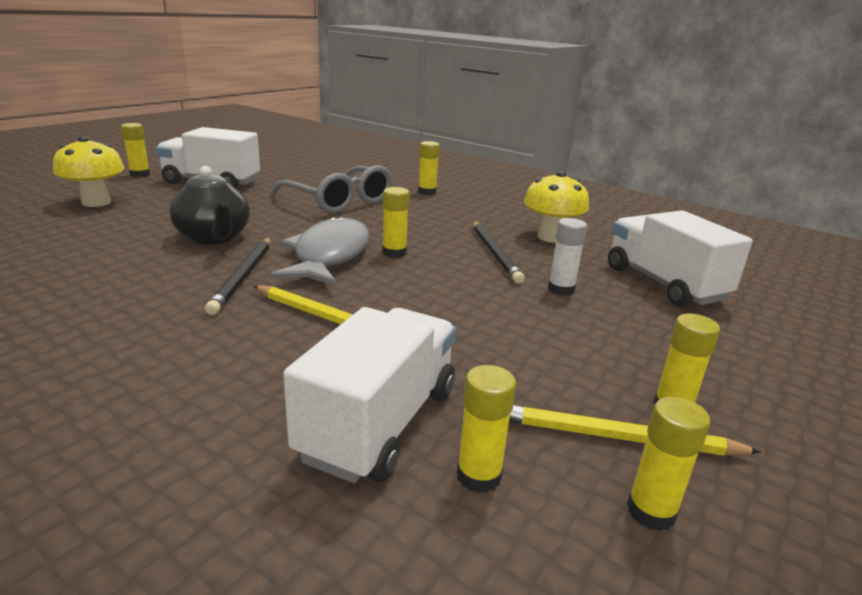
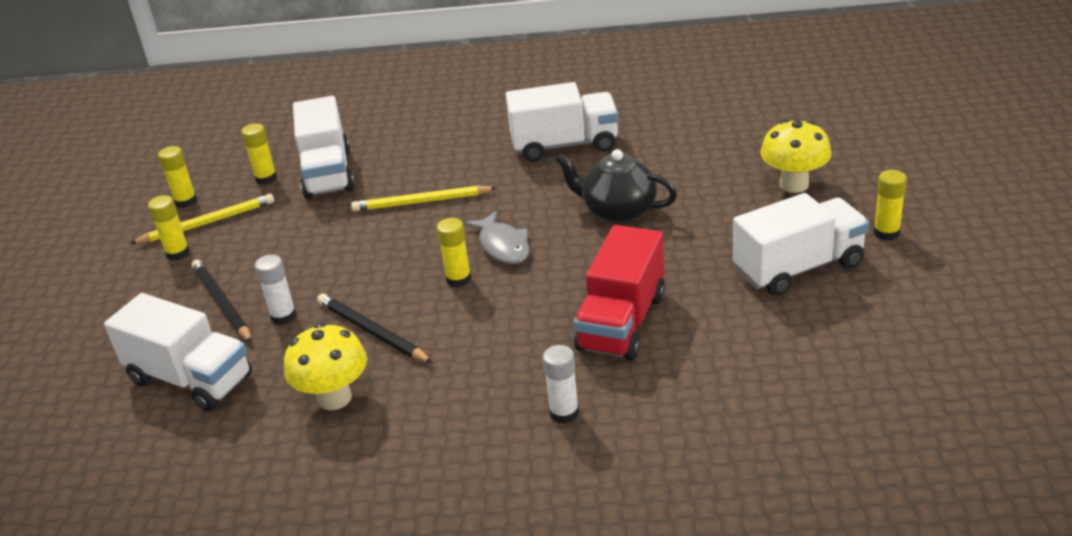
camera: 150 degrees right, 10 degrees up
black pencil [205,238,271,315] -> black pencil moved to [191,260,252,343]
grey fish [270,215,370,286] -> grey fish [464,211,530,264], size x0.64
grey glasses [271,165,392,213] -> red truck [574,225,665,361]
yellow glue stick [418,141,440,195] -> white glue stick [543,345,579,424]
none -> white truck [506,82,619,162]

